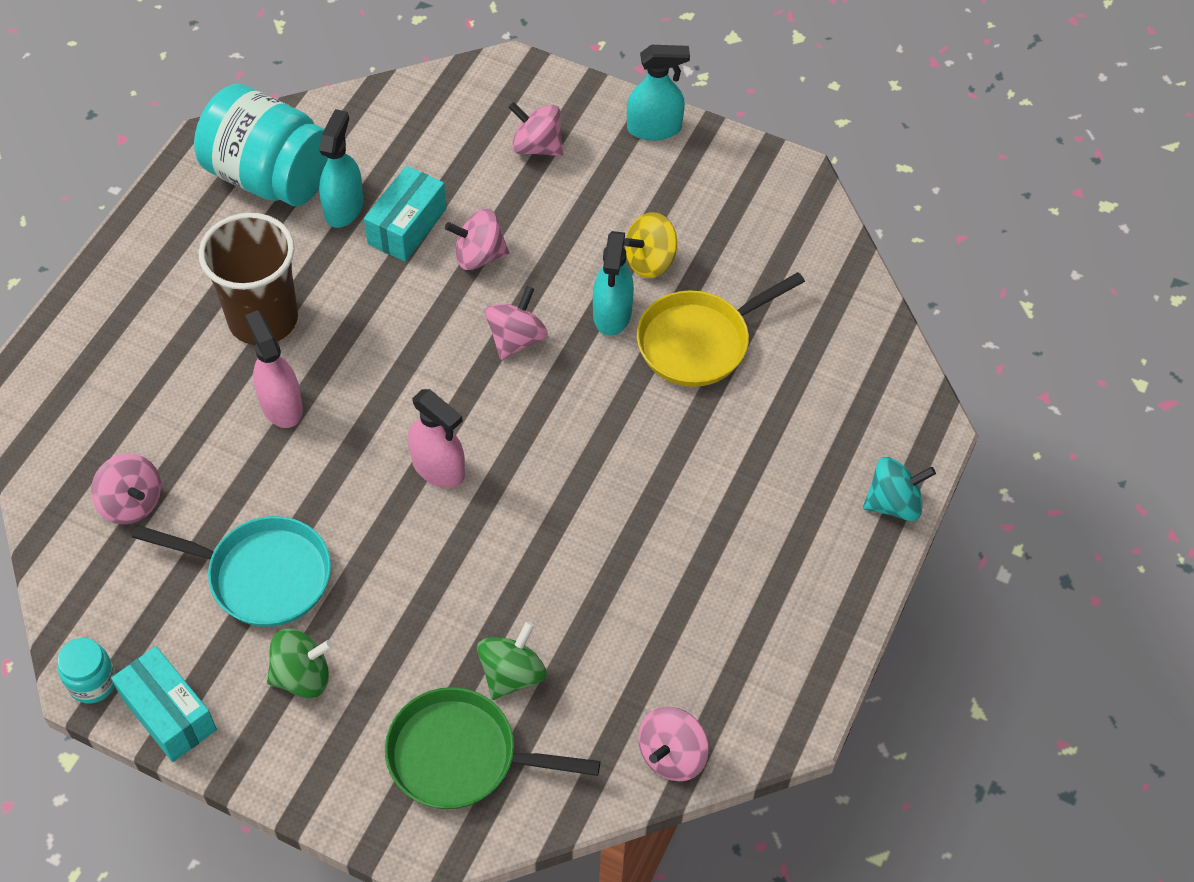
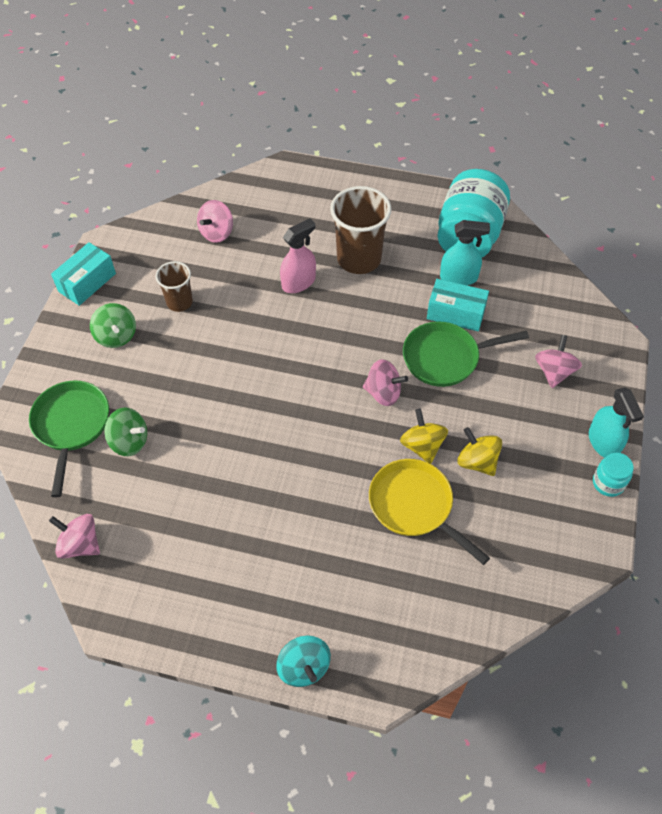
camera: 80 degrees right, 0 degrees up
turquoise jar [57,638,116,703] -> turquoise jar moved to [593,453,634,497]
turquoise pan [132,516,331,627] -> brown cup [156,261,193,312]
pink spray bottle [408,389,465,488] -> none
pink spinning top [445,209,509,270] -> green pan [403,321,529,387]
turquoise spray bottle [593,231,634,336] -> yellow spinning top [400,408,448,464]

